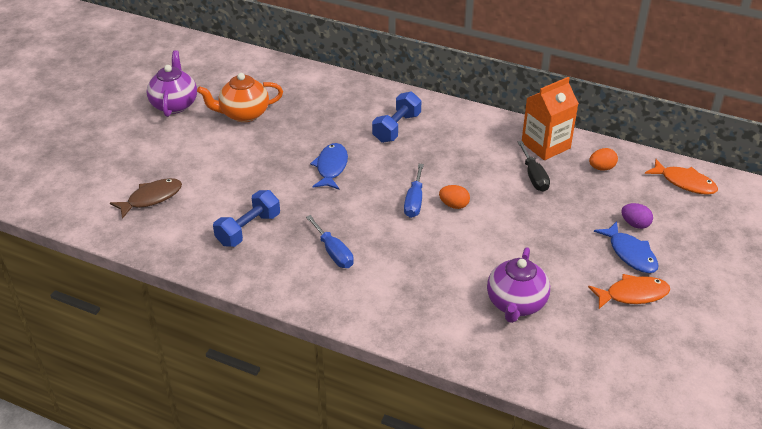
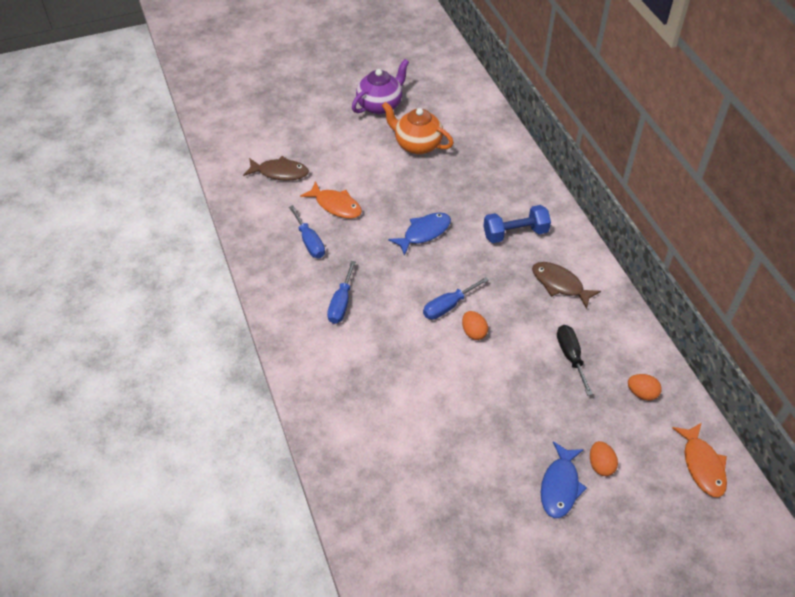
camera: 45 degrees right, 10 degrees up
blue dumbbell [213,190,280,247] -> blue screwdriver [289,205,325,258]
purple teapot [487,247,550,323] -> none
black screwdriver [518,141,550,192] -> black screwdriver turned 135 degrees clockwise [557,325,593,396]
orange carton [522,77,579,160] -> none
orange fish [588,274,670,309] -> orange fish moved to [300,181,362,219]
purple egg [621,203,653,229] -> orange egg [590,441,618,476]
none -> brown fish [532,262,601,309]

